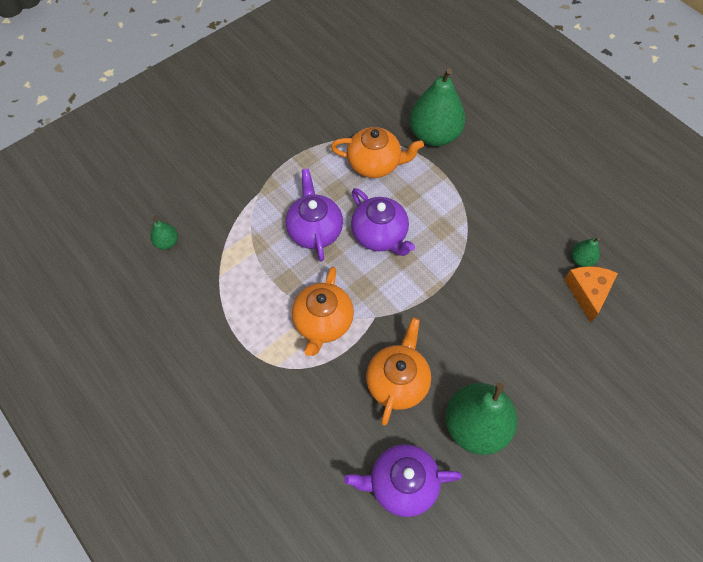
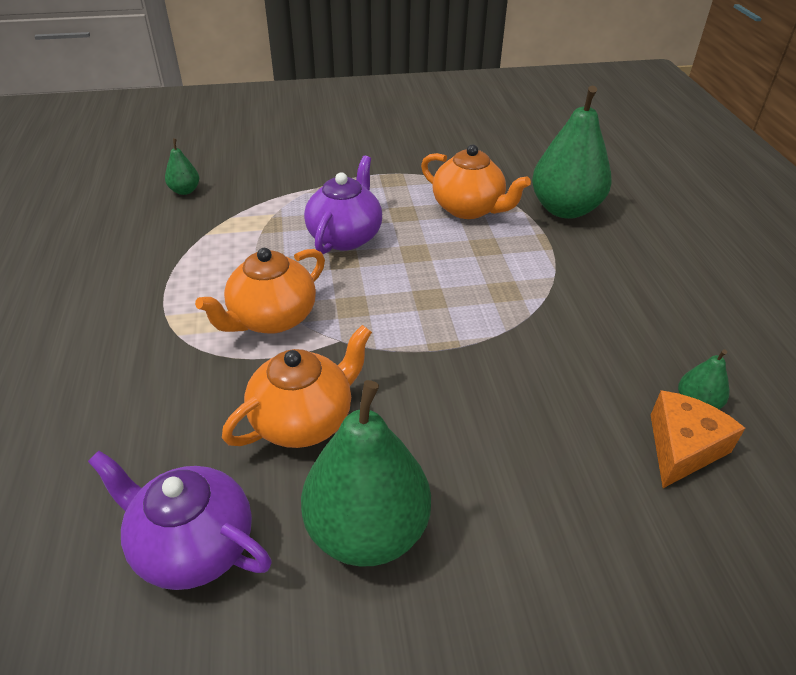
camera: 30 degrees right, 20 degrees down
purple teapot [351,188,415,256] -> none

